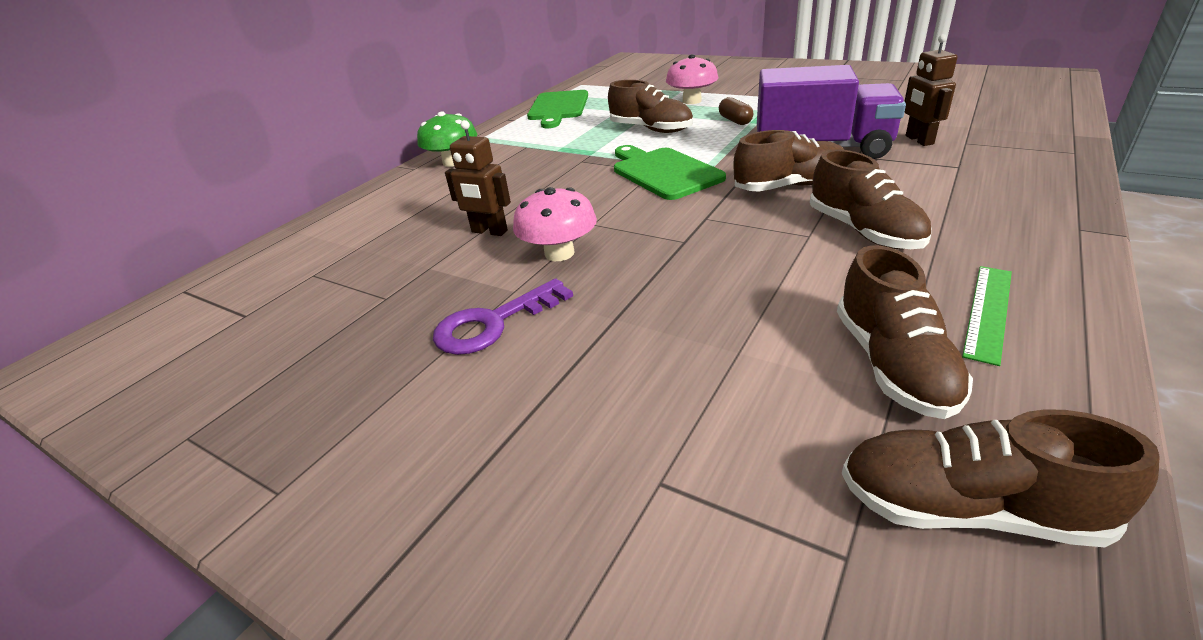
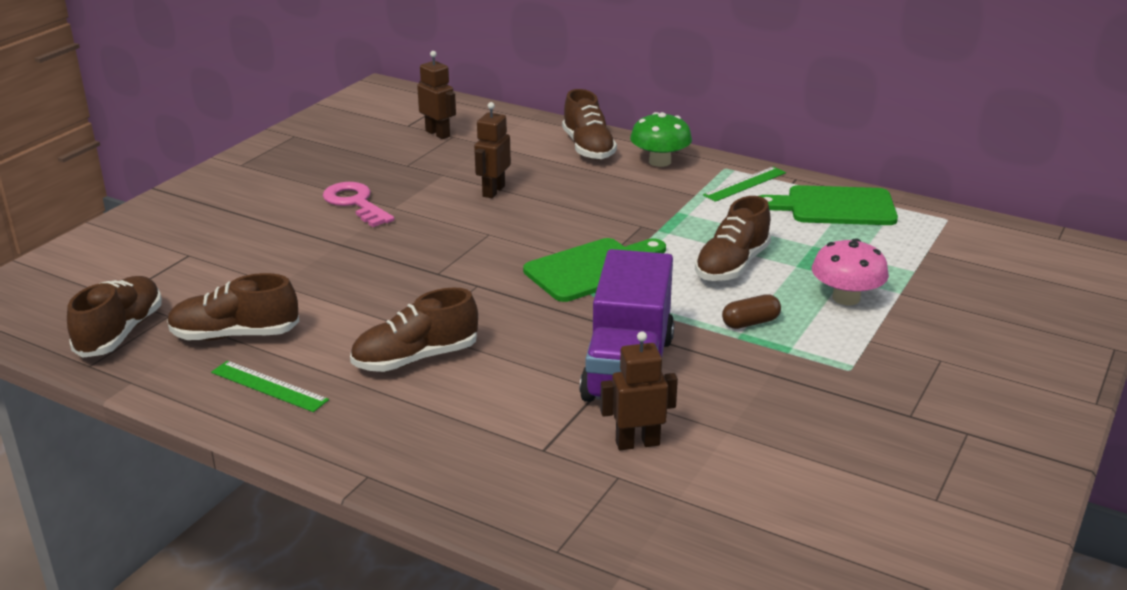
camera: 85 degrees right, 5 degrees down
purple key [433,278,573,355] -> pink key [323,182,394,227]
pink mushroom [513,187,597,261] -> none
brown shoe [733,130,844,192] -> brown shoe moved to [562,89,617,160]
none -> brown robot [417,51,456,139]
none -> green ruler [703,167,786,202]

